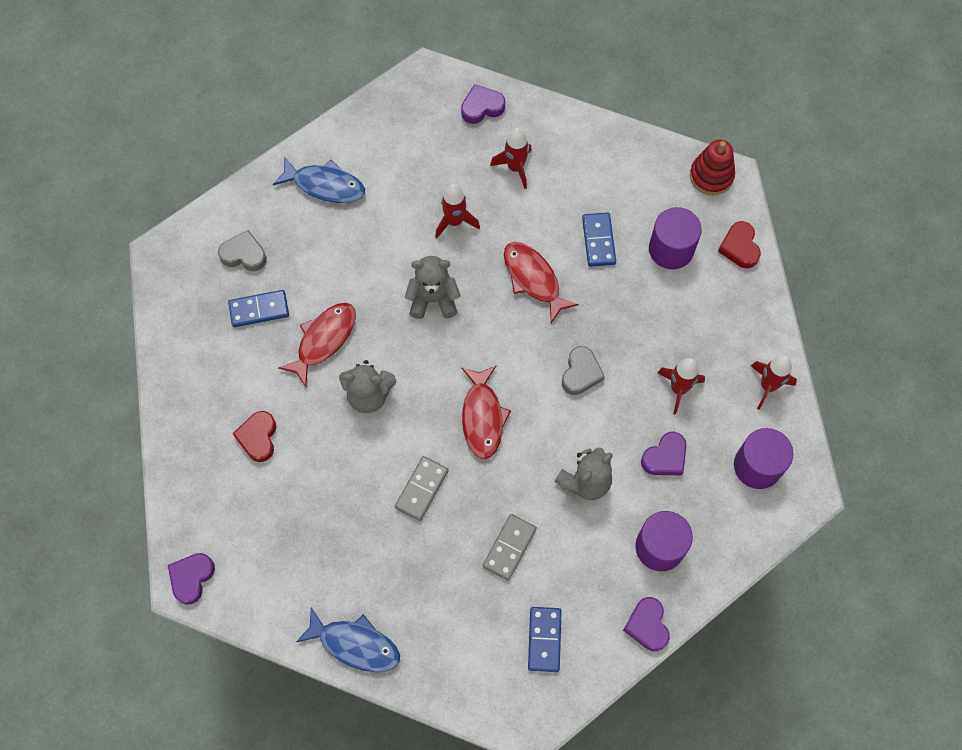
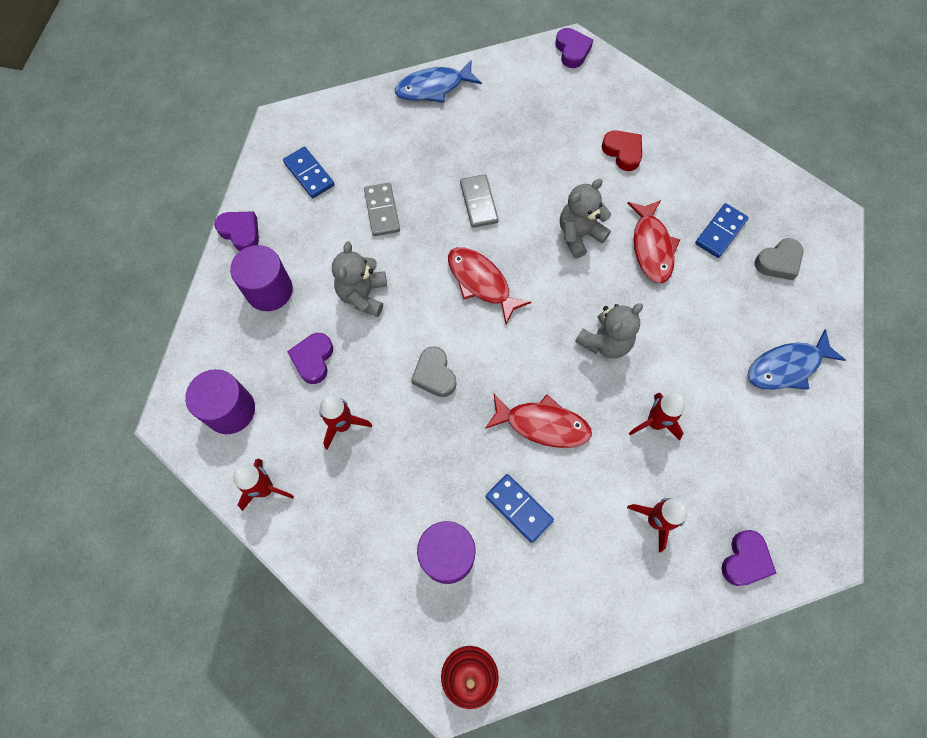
camera: 140 degrees right, 0 degrees up
red heart [718,221,761,268] -> none

